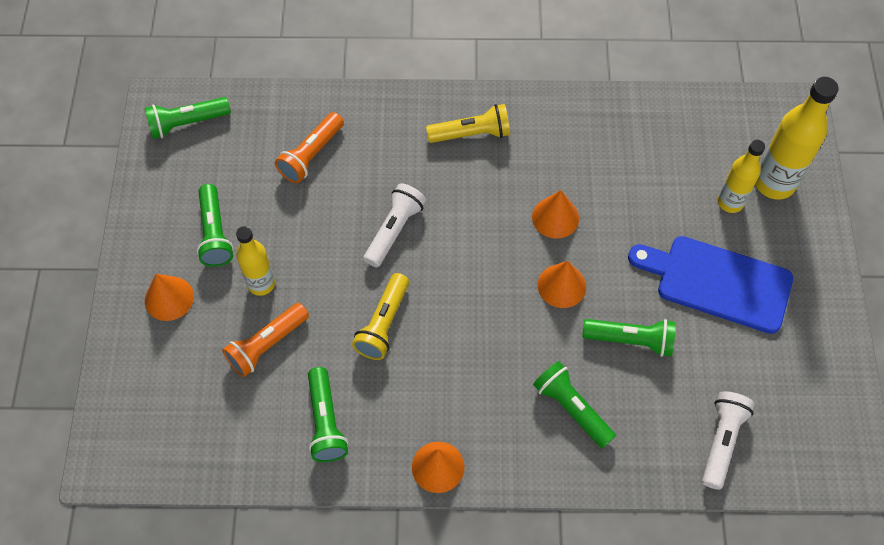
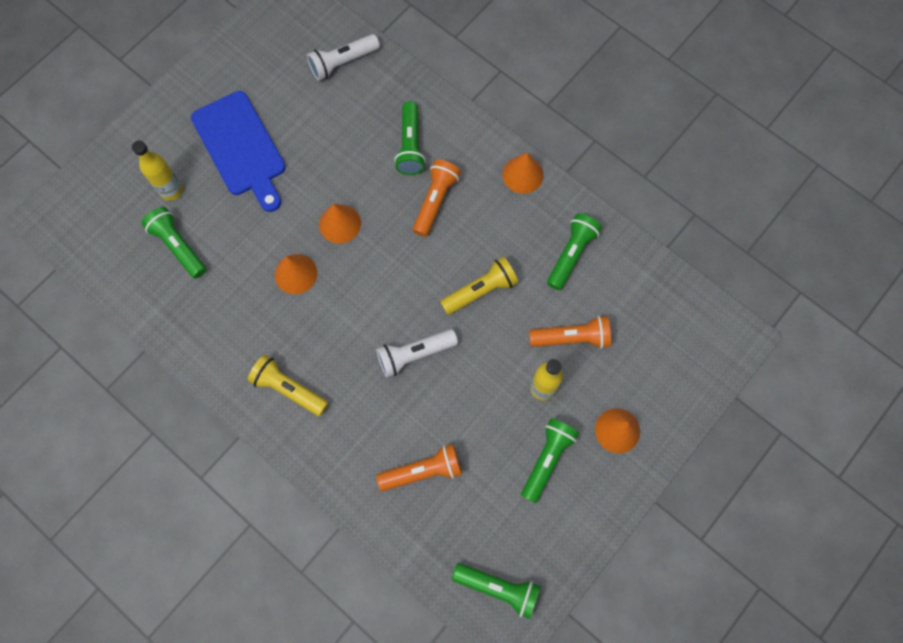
camera: 140 degrees left, 10 degrees up
green flashlight [582,319,676,357] -> green flashlight moved to [142,207,206,279]
yellow bottle [755,77,839,200] -> none
none -> orange flashlight [413,160,461,237]

